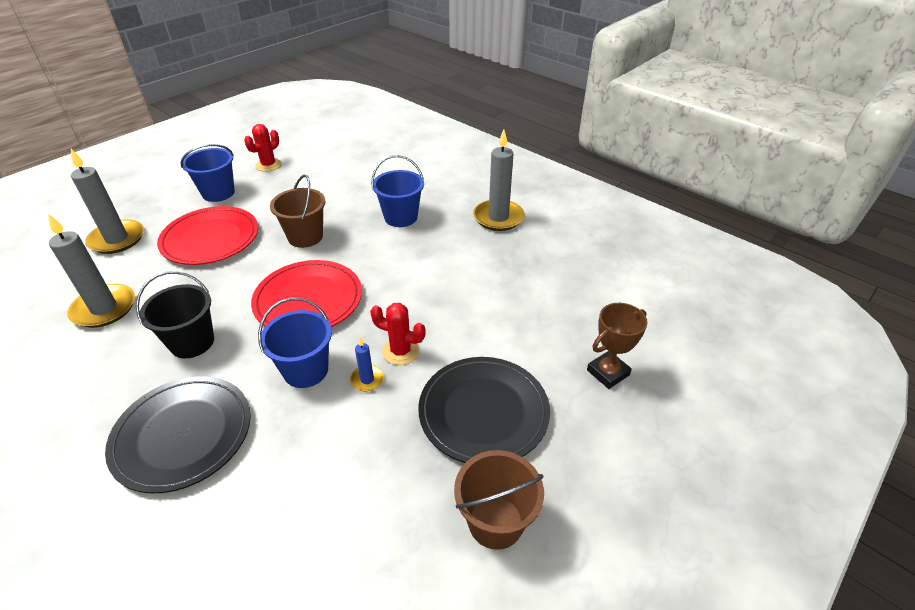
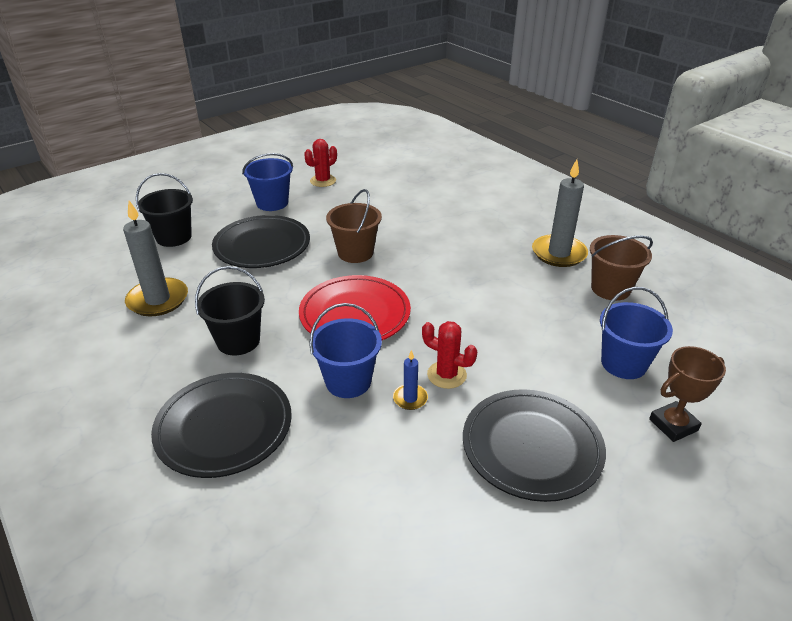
camera: 10 degrees right, 5 degrees down
grey candle [71,149,144,254] -> black bucket [136,173,193,247]
red plate [157,206,258,265] -> black plate [212,215,310,268]
blue bucket [371,155,424,227] -> blue bucket moved to [600,287,673,379]
brown bucket [454,450,544,550] -> brown bucket moved to [590,235,653,301]

